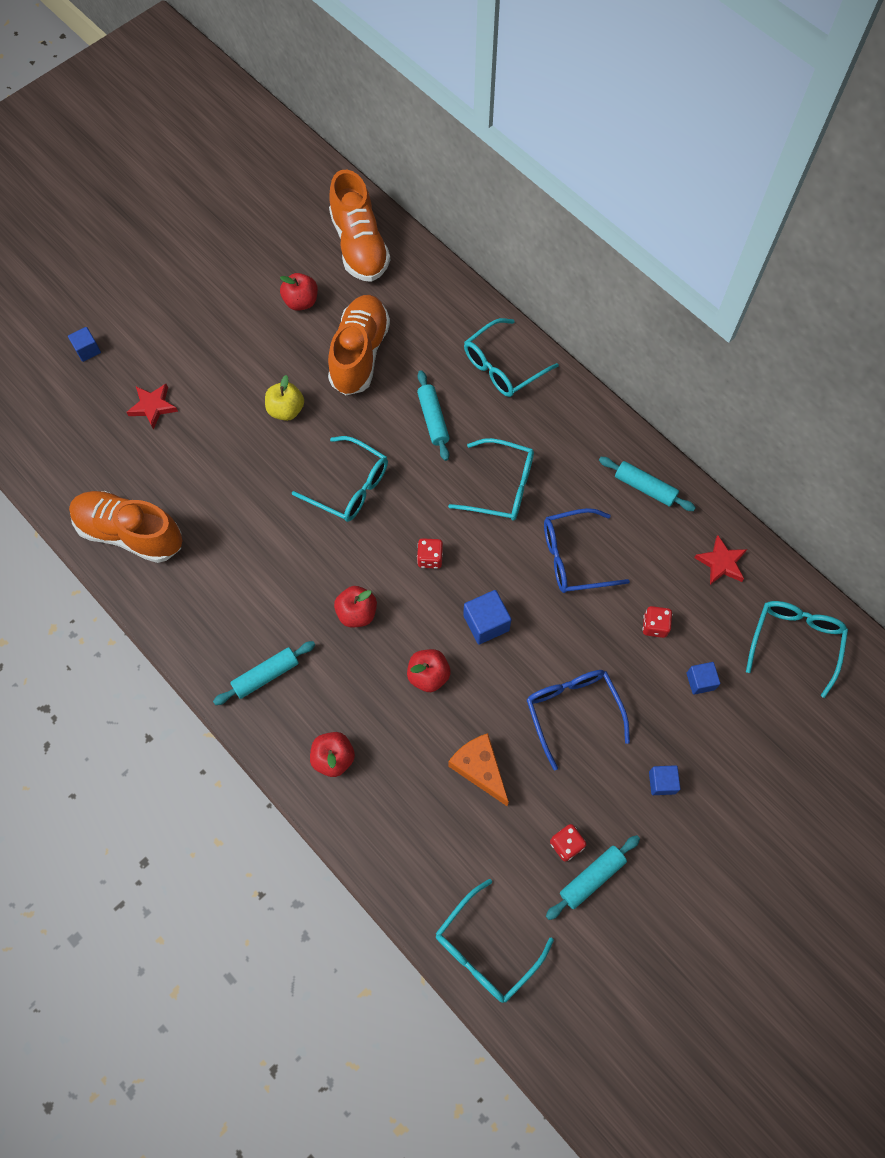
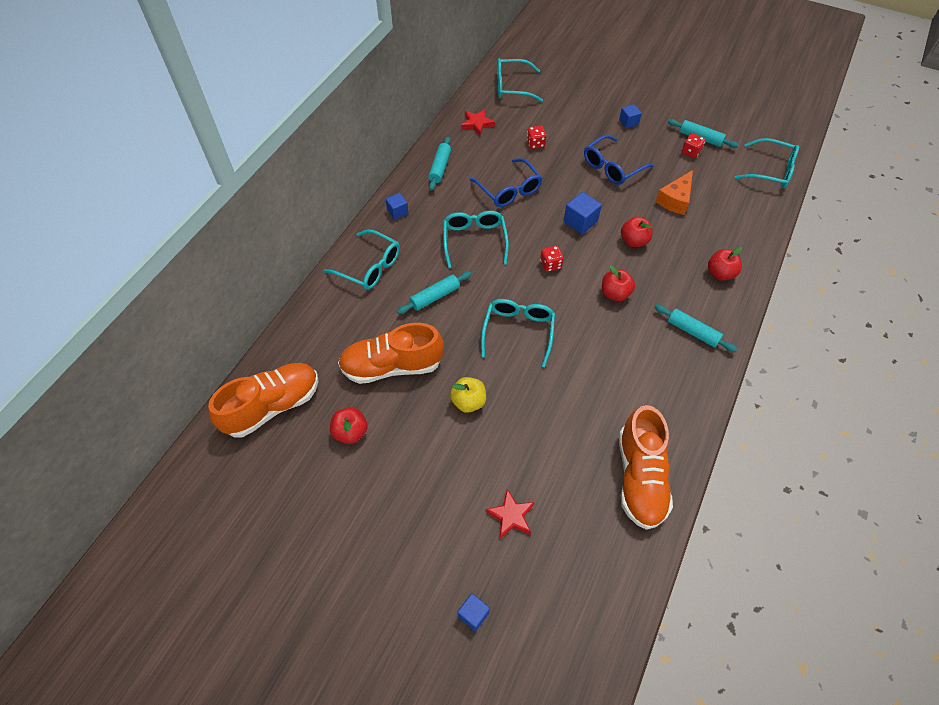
camera: 110 degrees left, 10 degrees down
blue cube [686,662,720,695] -> blue cube moved to [385,193,409,220]

